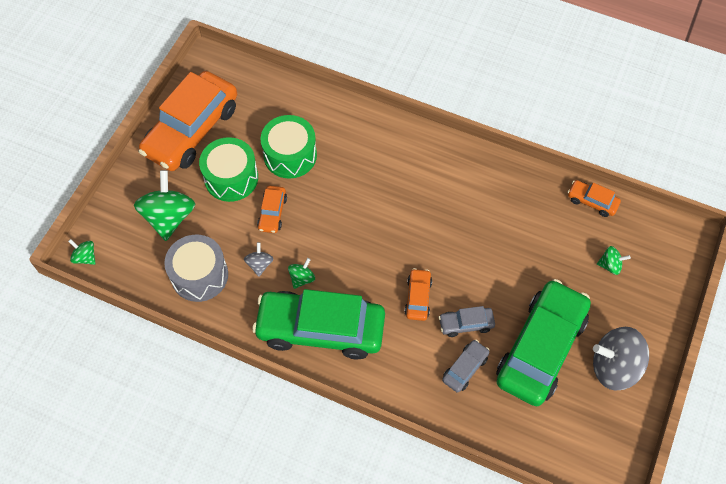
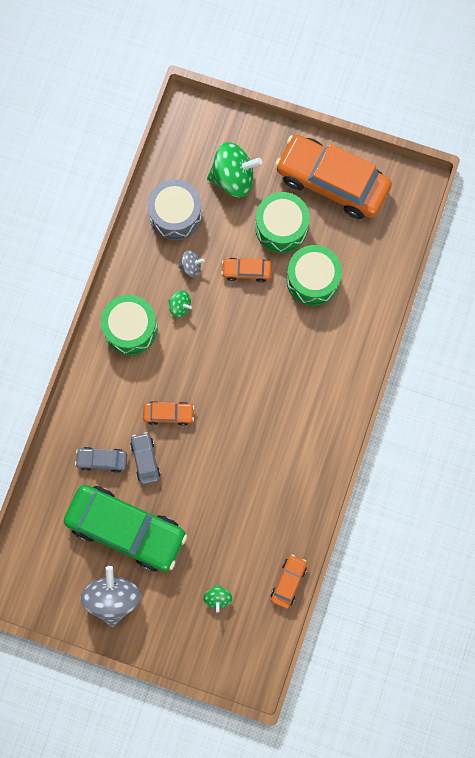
camera: 85 degrees right, 15 degrees up
green spinning top [68,239,96,265] -> none
green car [252,289,385,360] -> green drum [101,295,157,355]
grey car [442,340,490,393] -> grey car turned 150 degrees clockwise [75,447,127,473]

